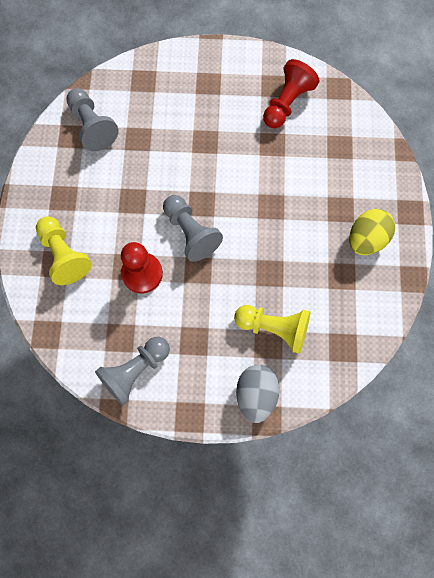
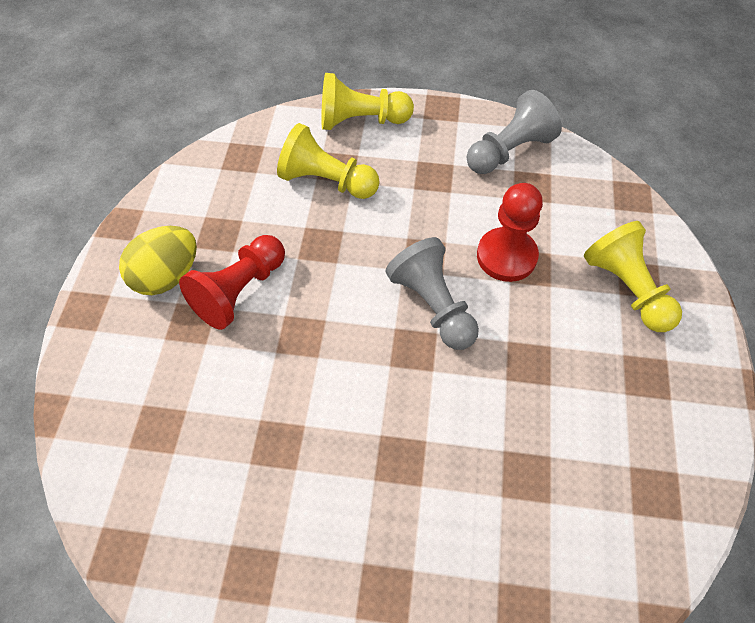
camera: 175 degrees left, 15 degrees down
grey pawn [66,88,119,151] -> none
grey egg [236,365,280,423] -> yellow pawn [321,73,414,130]
red pawn [263,59,320,128] -> red pawn moved to [179,235,285,330]

